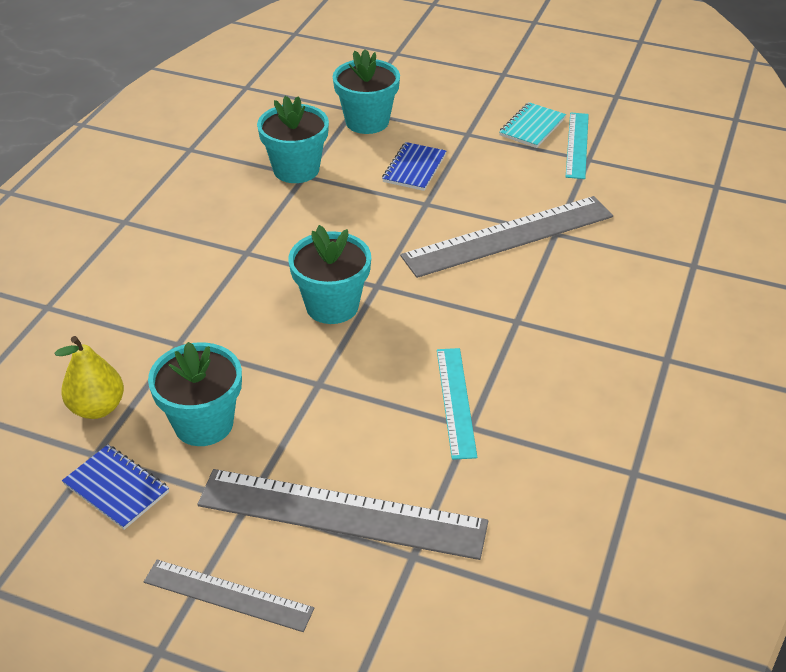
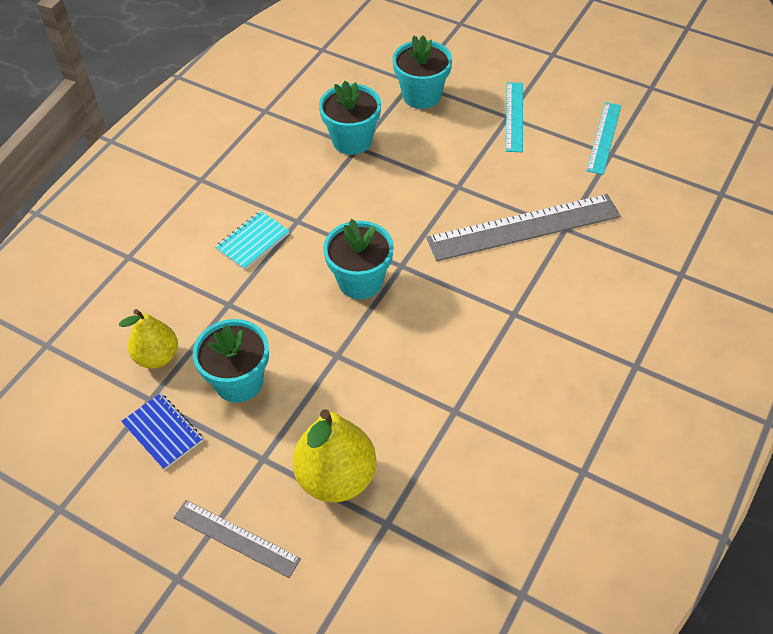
camera: 10 degrees right, 10 degrees up
grey ruler [197,469,488,560] -> yellow pear [292,409,377,503]
blue notebook [382,142,446,191] -> none
turquoise ruler [437,348,477,460] -> turquoise ruler moved to [506,82,523,152]
turquoise notebook [499,102,566,148] -> turquoise notebook moved to [215,211,290,270]

